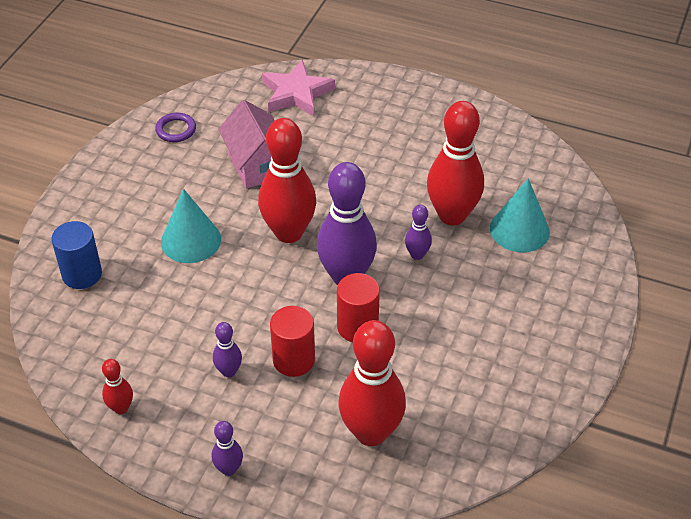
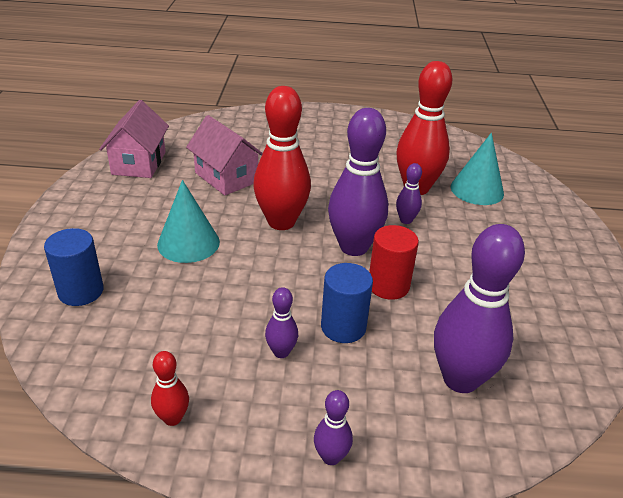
camera: 20 degrees left, 10 degrees down
purple ring [155,113,196,142] -> pink house [99,100,169,178]
pink star [262,60,335,116] -> none
red cylinder [270,306,315,377] -> blue cylinder [321,263,373,343]
red bowling pin [338,320,406,446] -> purple bowling pin [434,224,525,393]

